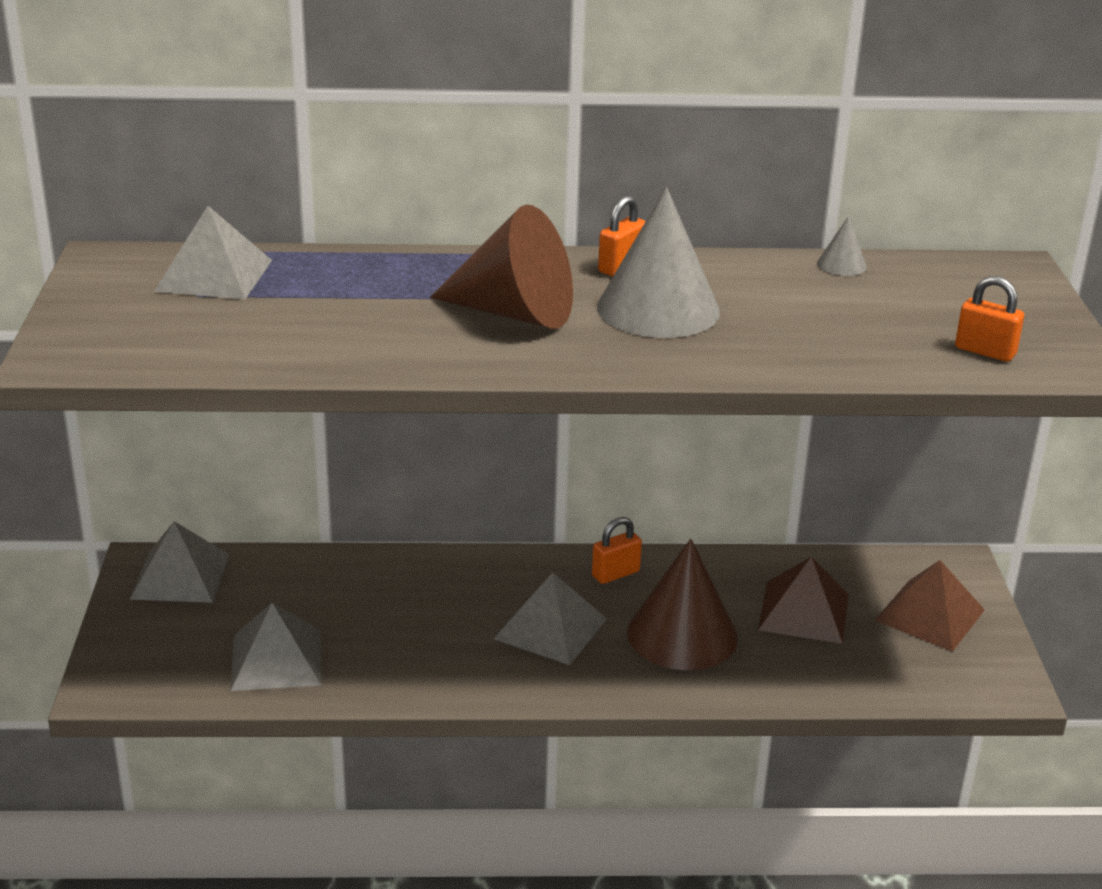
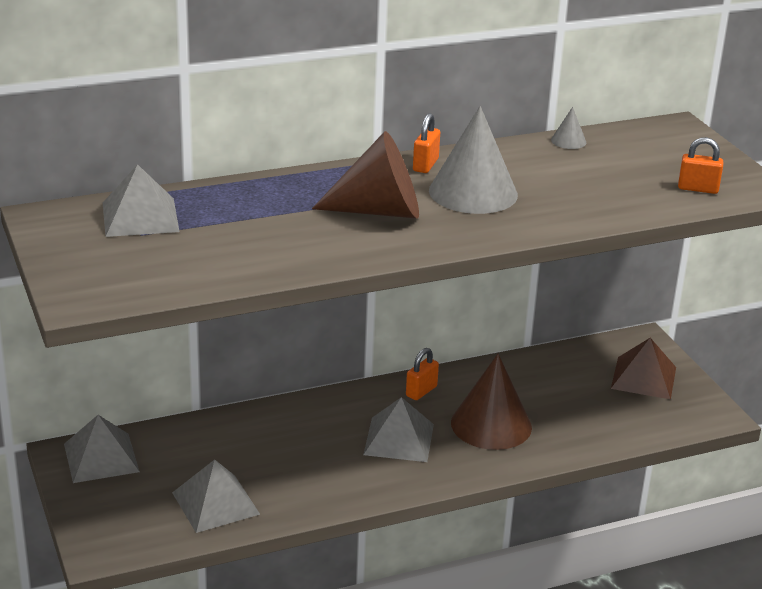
camera: 20 degrees left, 0 degrees up
brown pyramid [758,557,849,644] -> none

